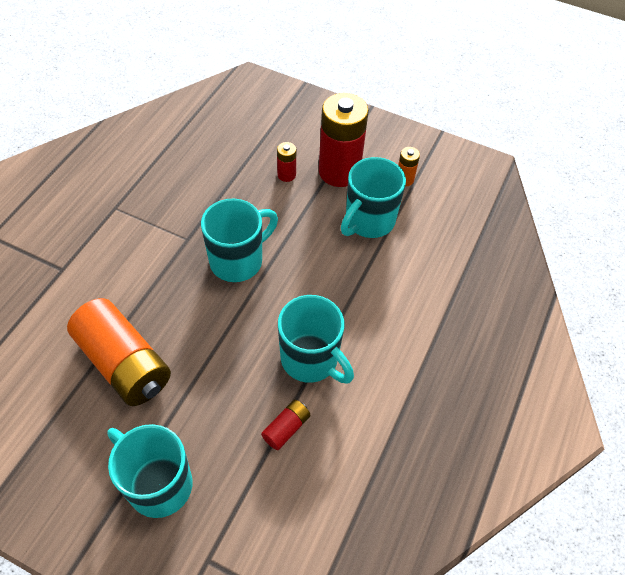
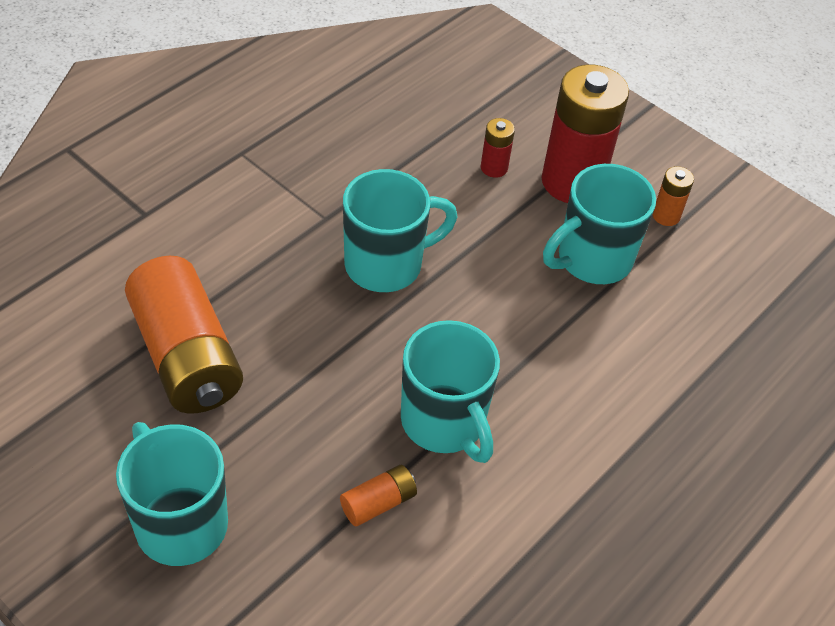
camera: 15 degrees right, 5 degrees down
red battery [261,400,310,450] -> orange battery [340,465,417,526]

